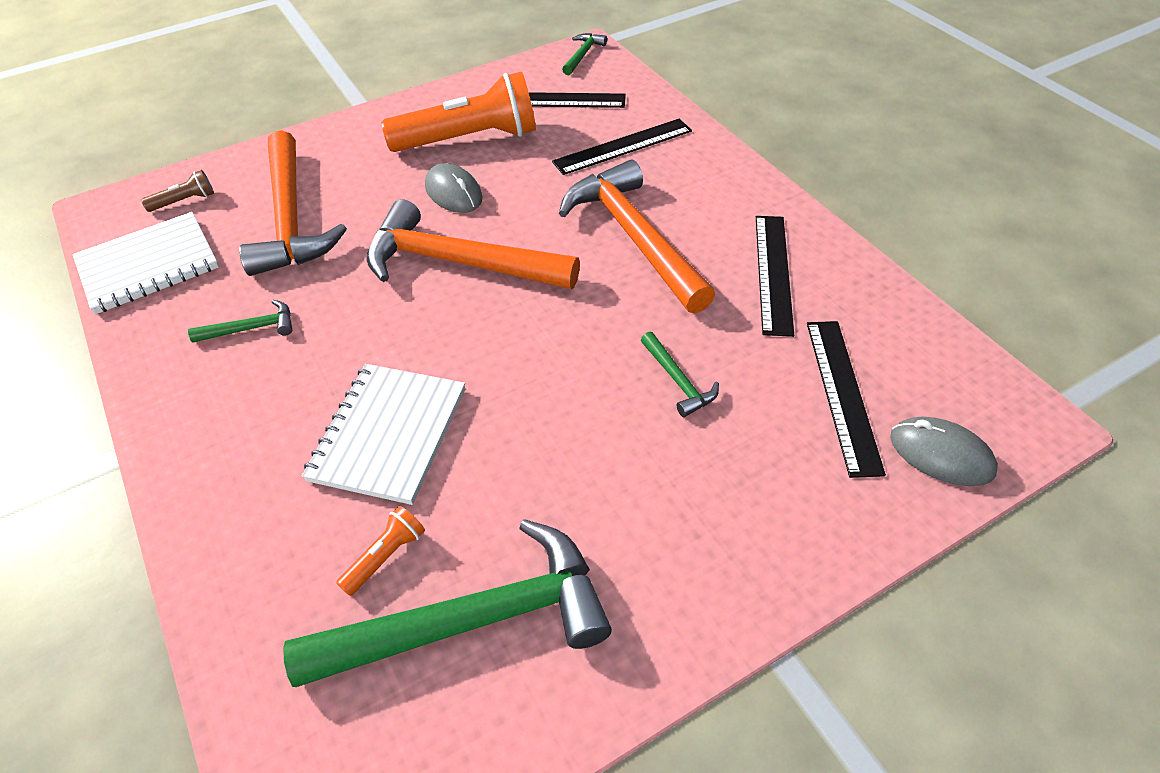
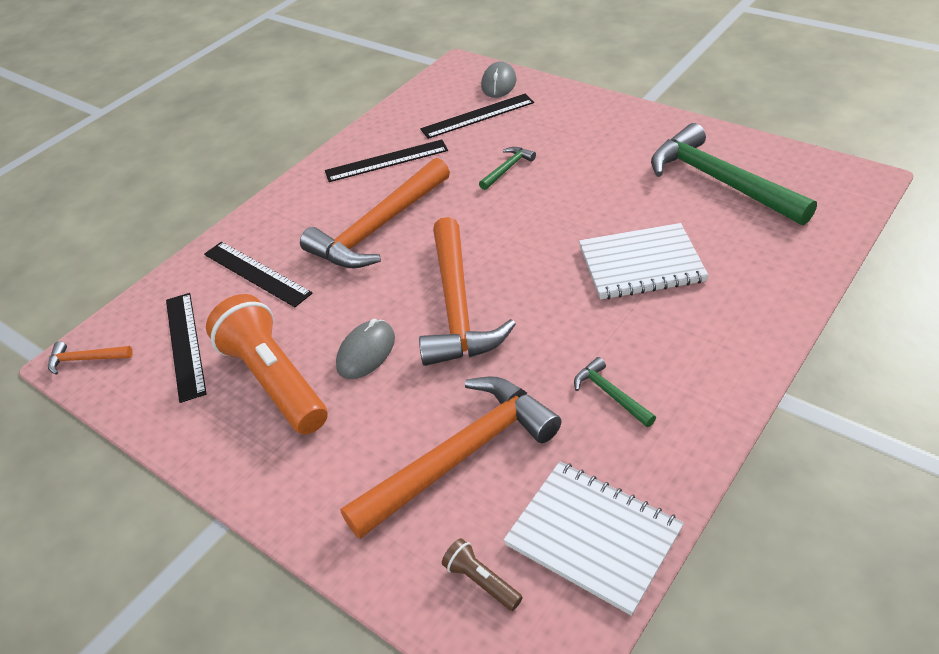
camera: 110 degrees left, 5 degrees down
orange flashlight [336,506,425,596] -> none
green hammer [562,33,607,75] -> orange hammer [48,341,133,375]

